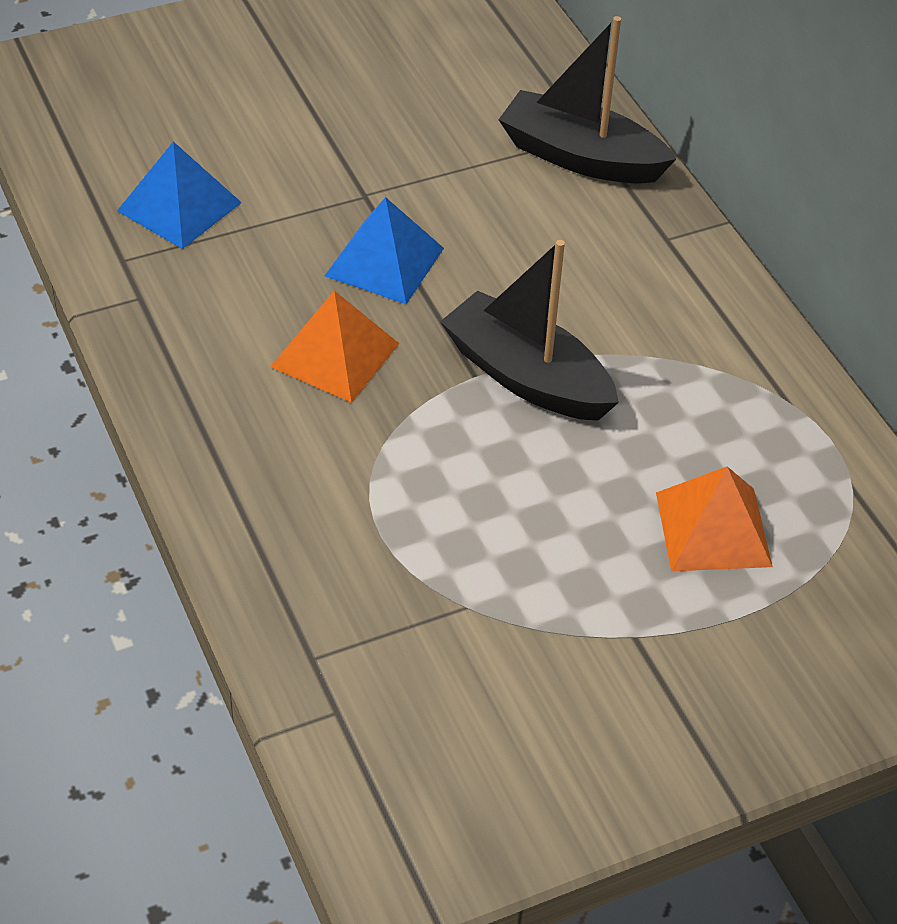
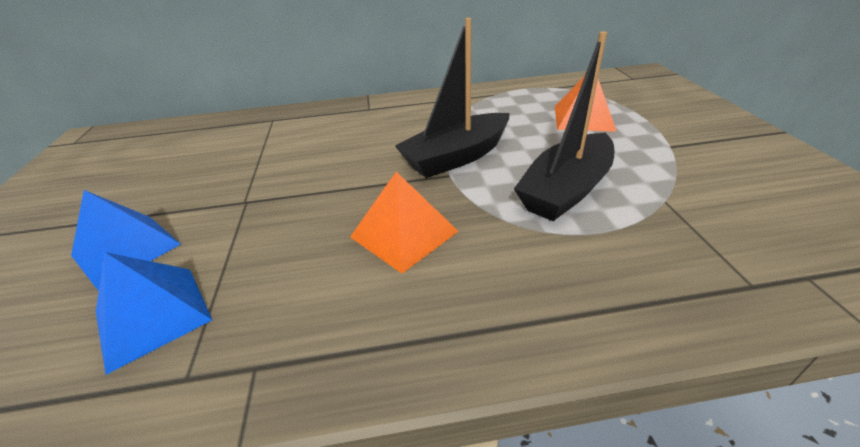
camera: 70 degrees left, 10 degrees down
blue pyramid [325,197,444,304] -> blue pyramid moved to [71,190,181,290]
black boat [498,16,676,184] -> black boat moved to [514,31,614,221]

